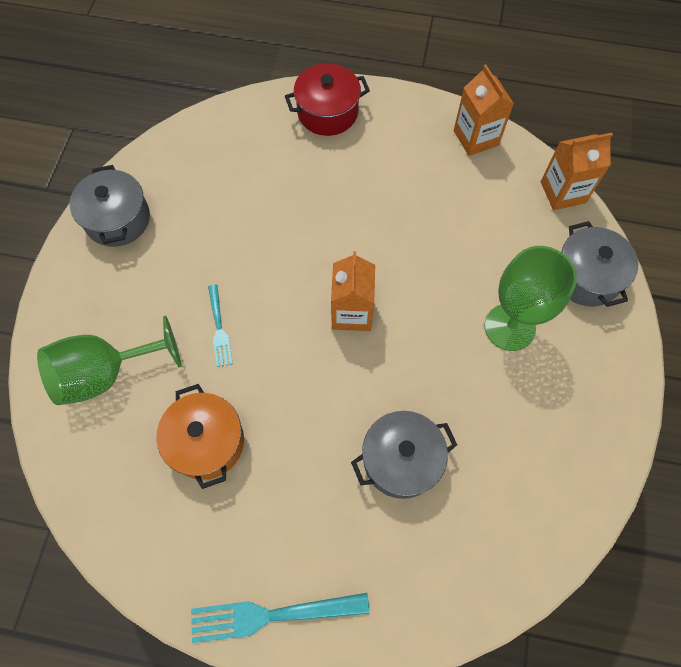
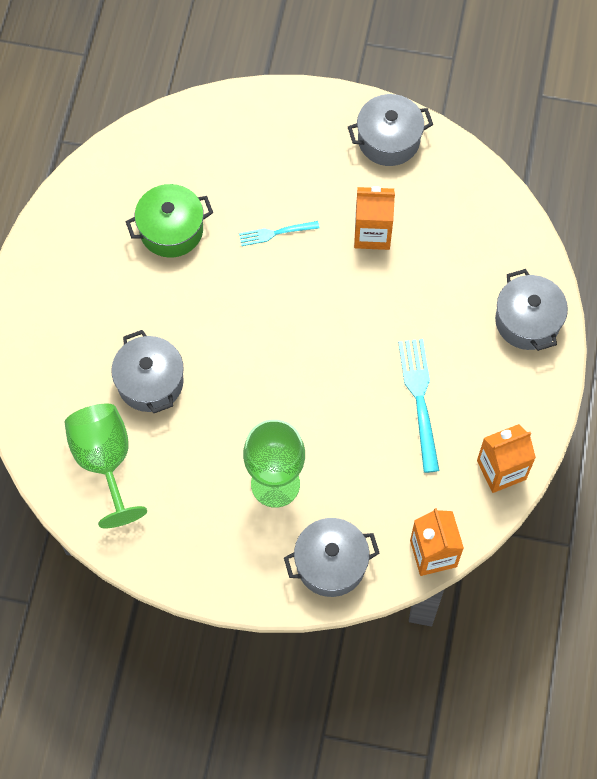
camera: 90 degrees right, 0 degrees up
green goblet [37,316,181,405] -> green goblet moved to [64,403,147,528]
orange pot [156,384,244,489] -> green pot [125,184,213,258]
turquoise fork [191,593,370,643] -> turquoise fork moved to [398,339,439,473]
red pot [285,63,370,136] -> grey pot [495,269,568,351]
orange carton [331,251,375,331] -> orange carton moved to [354,186,395,250]

